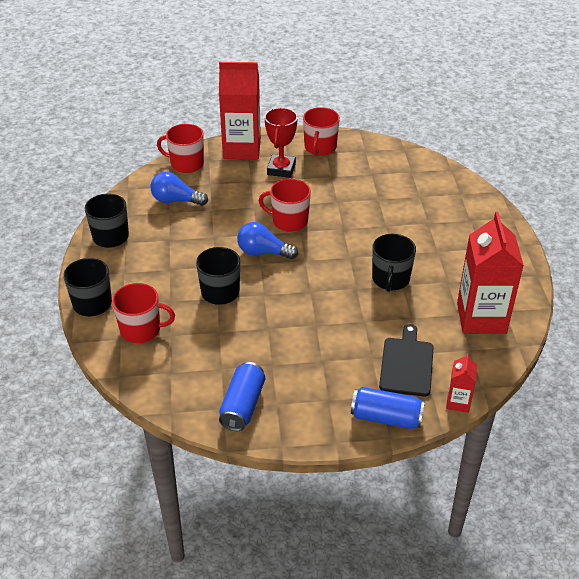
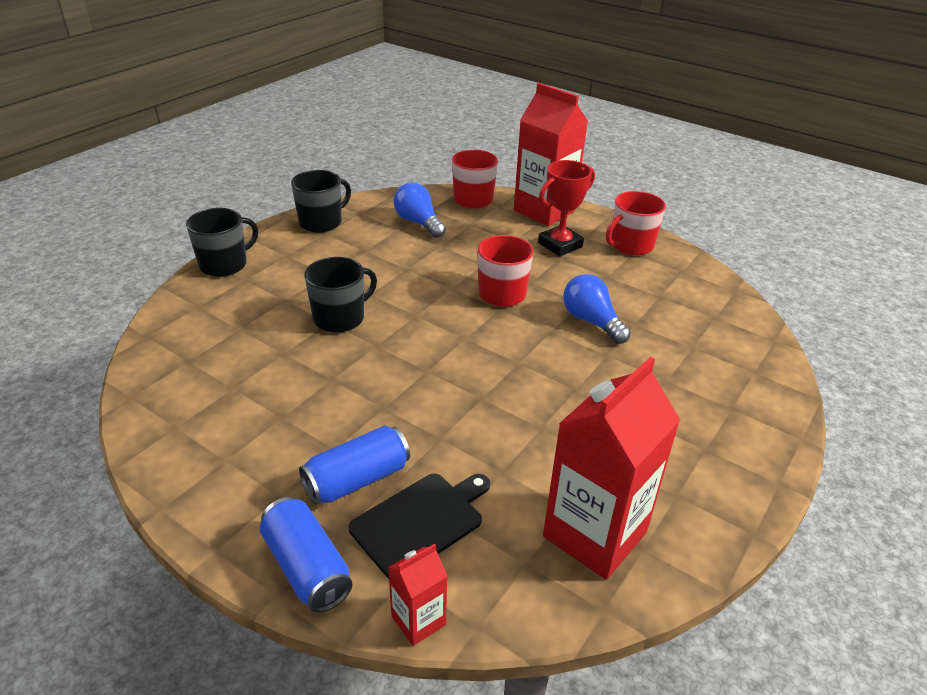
camera: 40 degrees right, 5 degrees down
red mug [112,283,175,343] -> none
blue can [219,362,265,431] -> blue can moved to [299,426,410,505]
blue light bulb [237,222,298,259] -> blue light bulb moved to [563,274,631,344]
black mug [372,234,416,292] -> none

